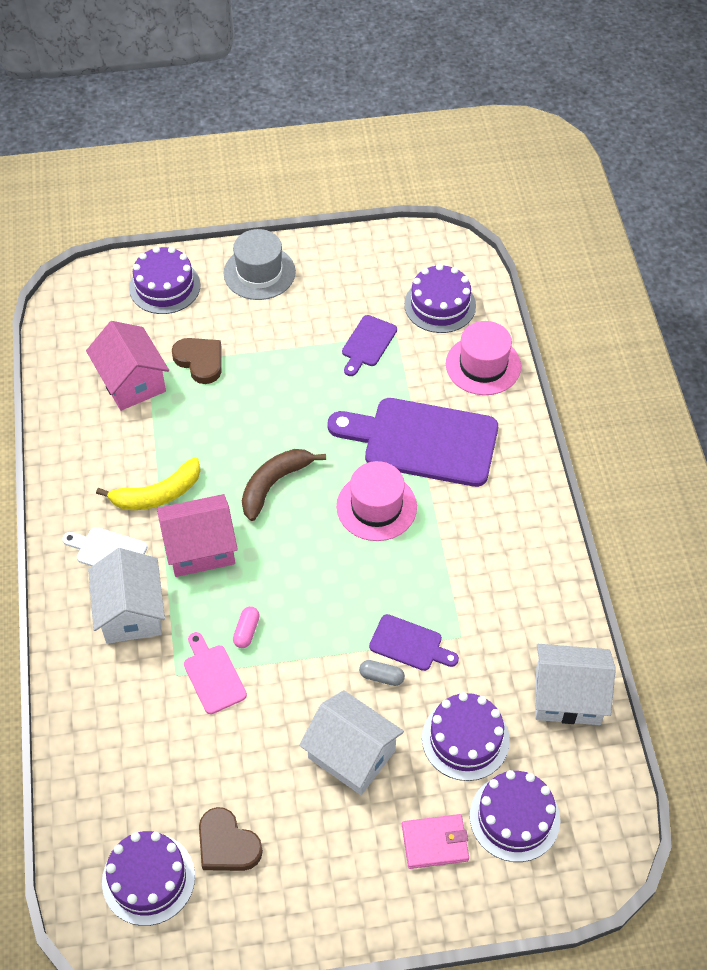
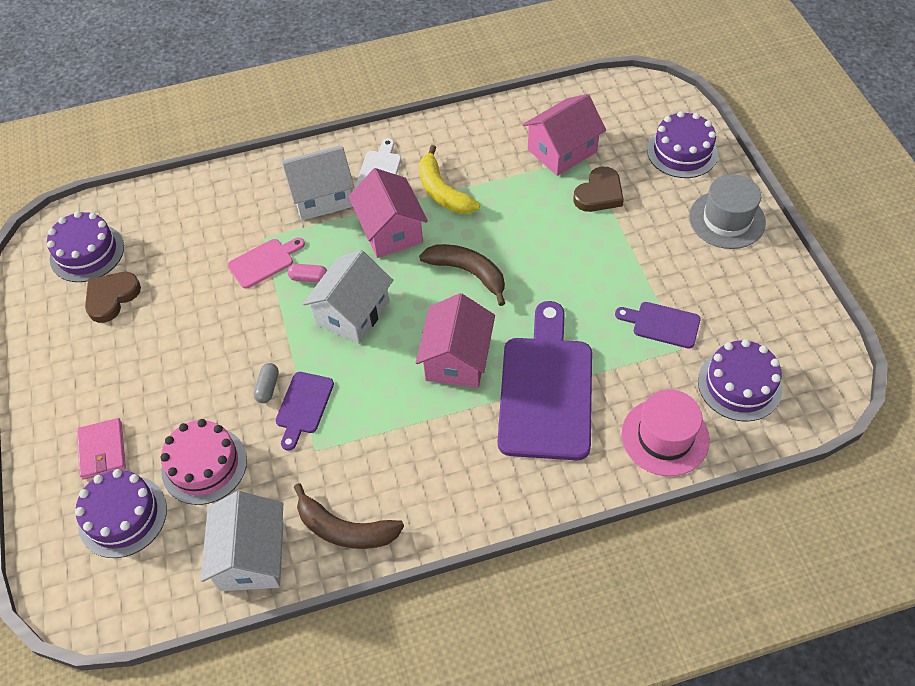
camera: 85 degrees right, 0 degrees up
white house [299,690,404,795] -> white house moved to [303,250,393,344]
pink hat [336,461,417,541] -> pink house [416,293,495,388]
purple cake [422,692,510,781] -> pink cake [161,419,247,505]
none -> brown banana [294,483,404,549]

